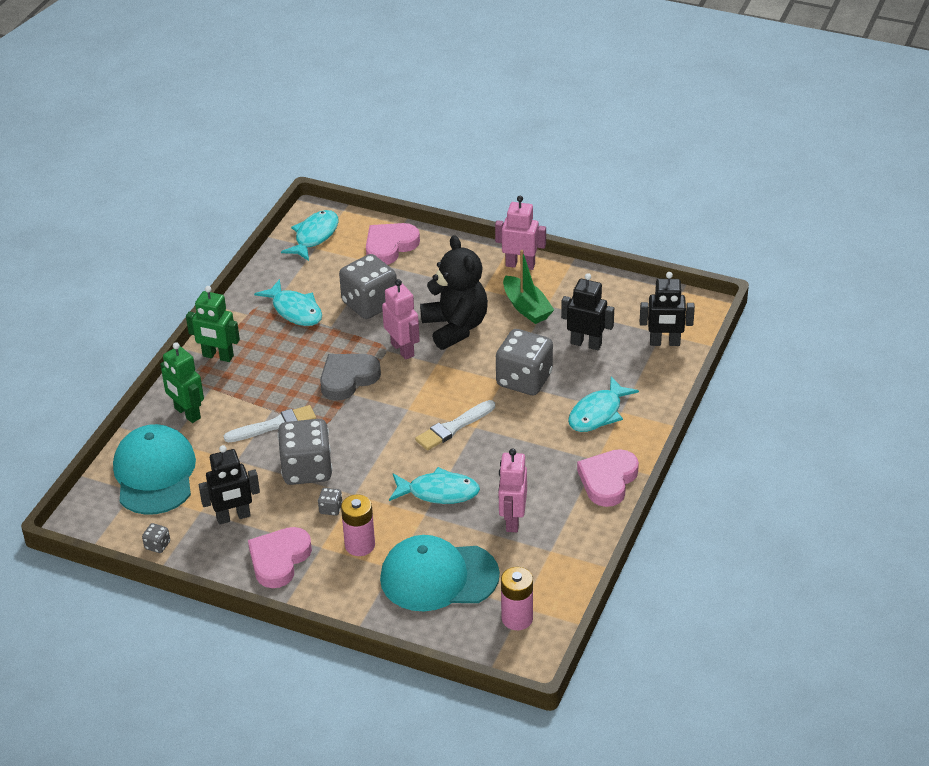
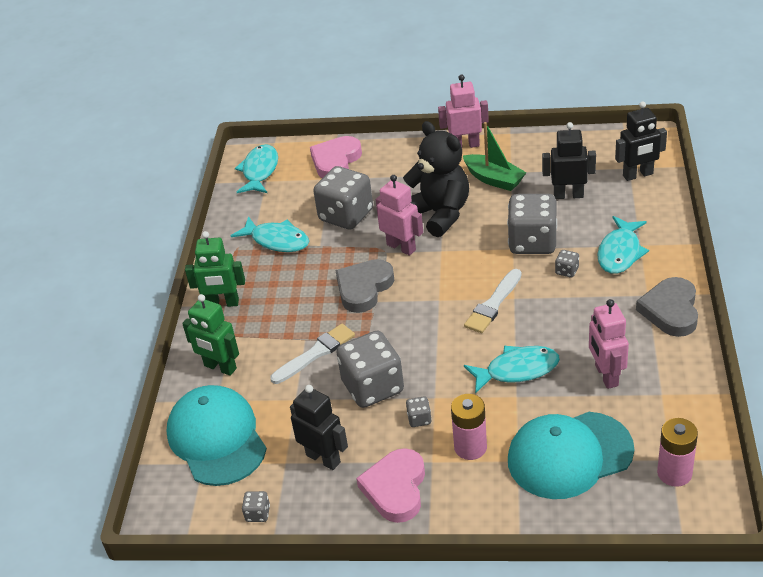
camera: 15 degrees left, 0 degrees up
black robot [199,445,260,525] -> black robot turned 105 degrees counterclockwise [290,385,348,470]
pink heart [577,449,639,507] -> grey heart [636,277,698,337]
none -> grey dice [555,250,579,278]

